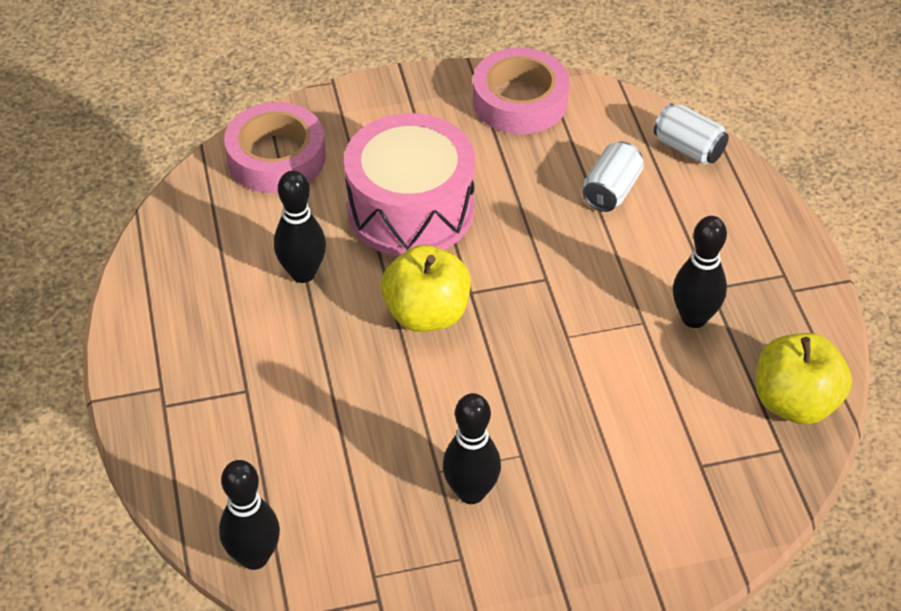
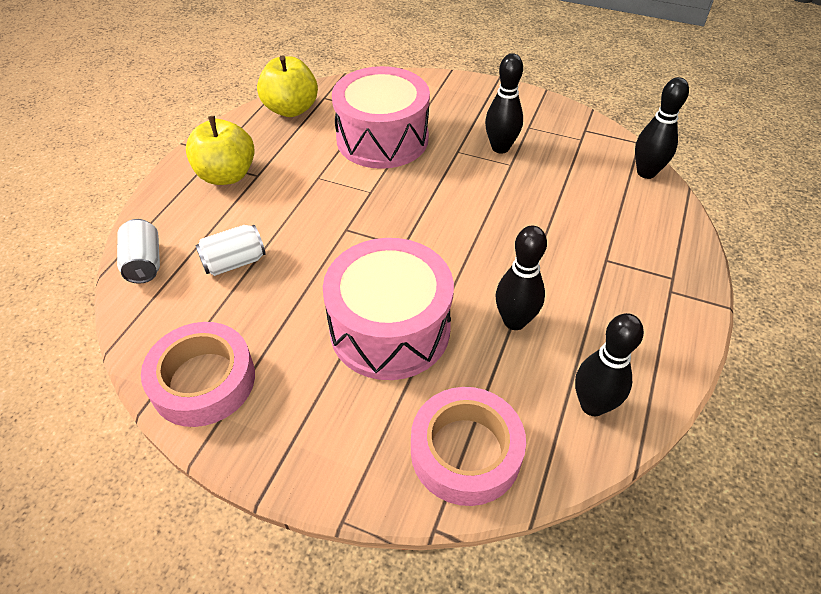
camera: 145 degrees left, 0 degrees up
yellow apple [381,245,470,332] -> yellow apple moved to [186,116,255,185]
black bowling pin [673,216,727,328] -> black bowling pin moved to [575,313,644,416]
none -> pink drum [332,66,430,169]

